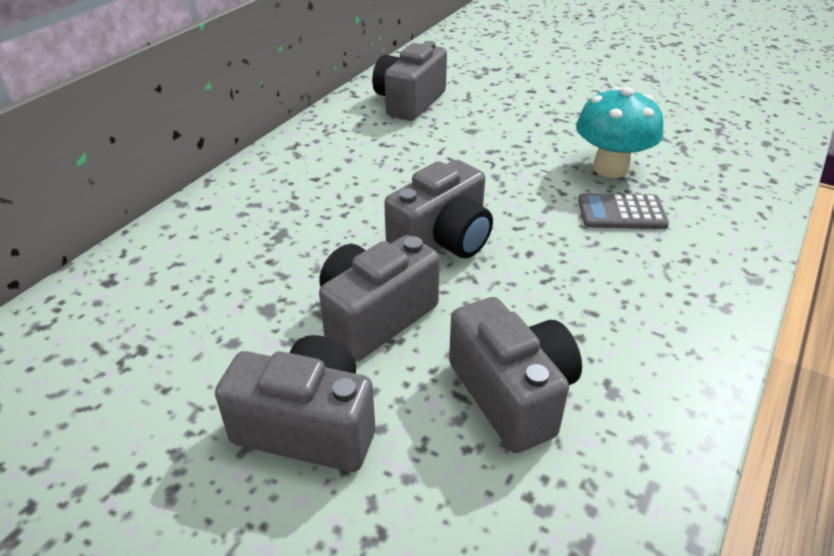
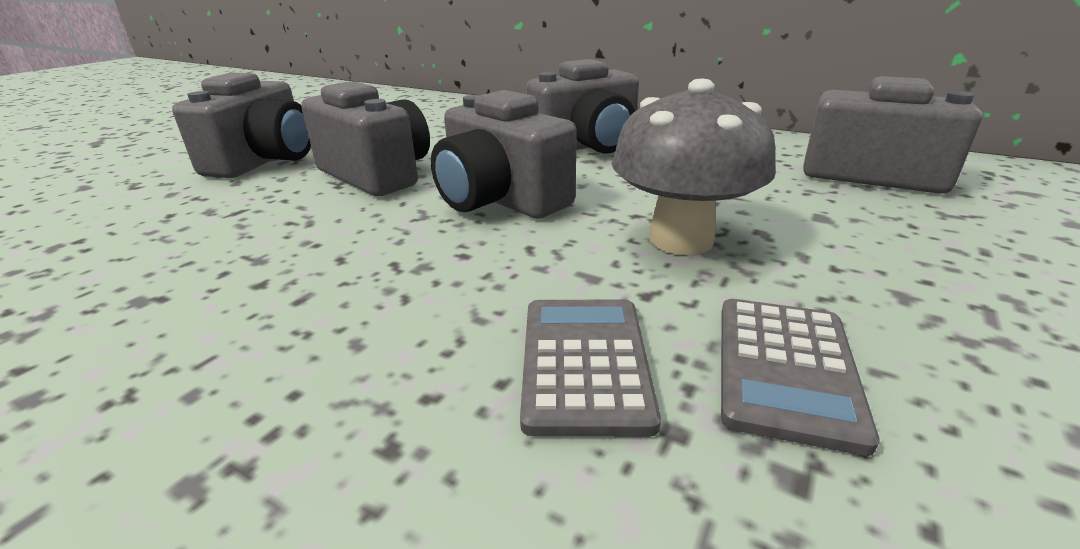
camera: 90 degrees right, 10 degrees down
grey camera [449,297,582,453] -> grey camera moved to [526,59,639,154]
turquoise mushroom [576,87,664,178] -> grey calculator [721,299,880,456]
none -> grey mushroom [612,79,776,255]

